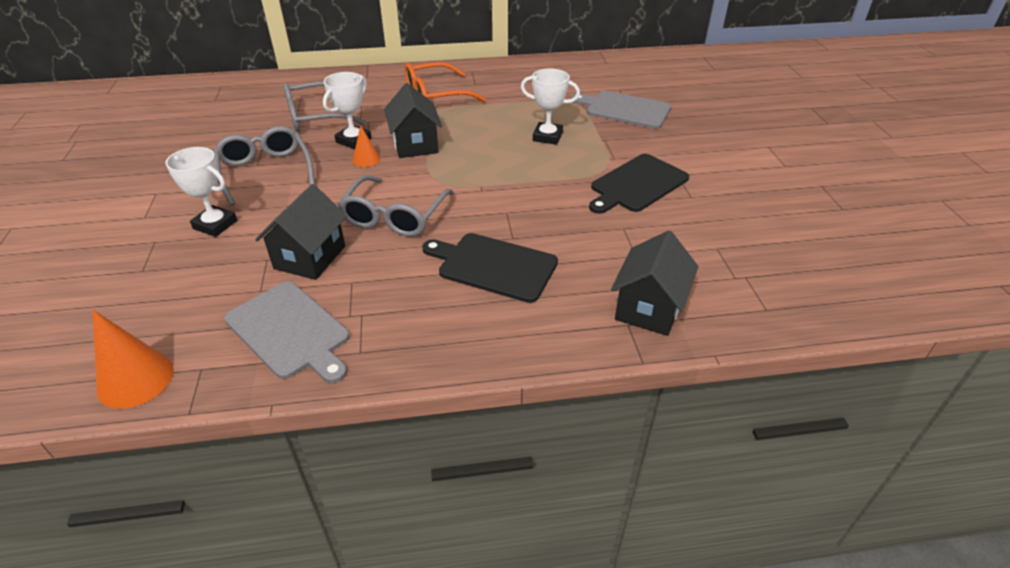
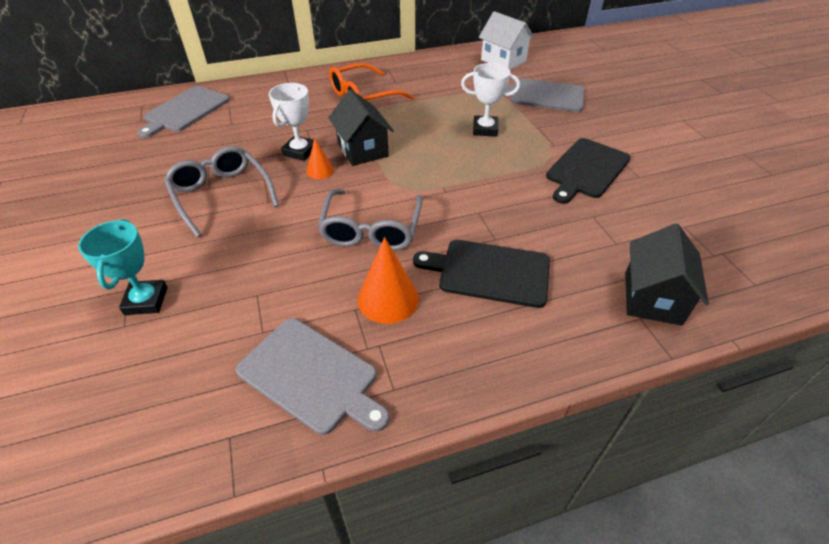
camera: 10 degrees left, 5 degrees up
orange cone [92,310,174,409] -> orange cone moved to [358,237,419,324]
white trophy [165,147,237,237] -> none
black house [255,184,347,280] -> none
grey glasses [283,81,366,132] -> none
none -> turquoise trophy [78,219,168,315]
none -> grey cutting board [137,86,230,138]
none -> white house [479,11,535,70]

